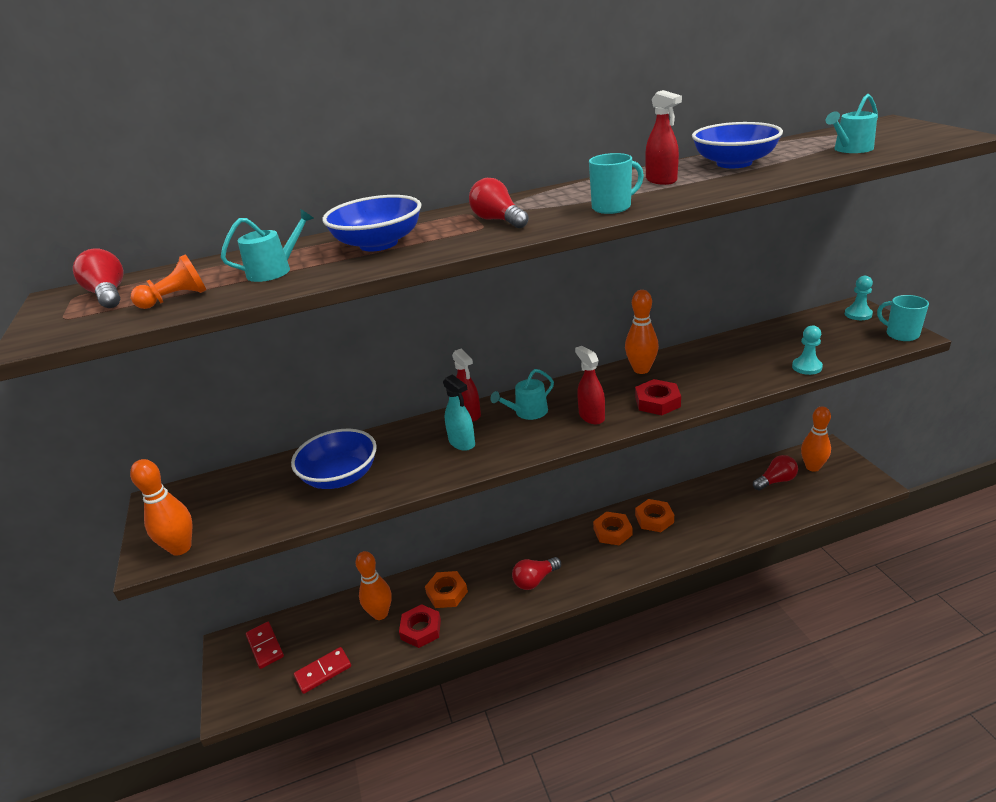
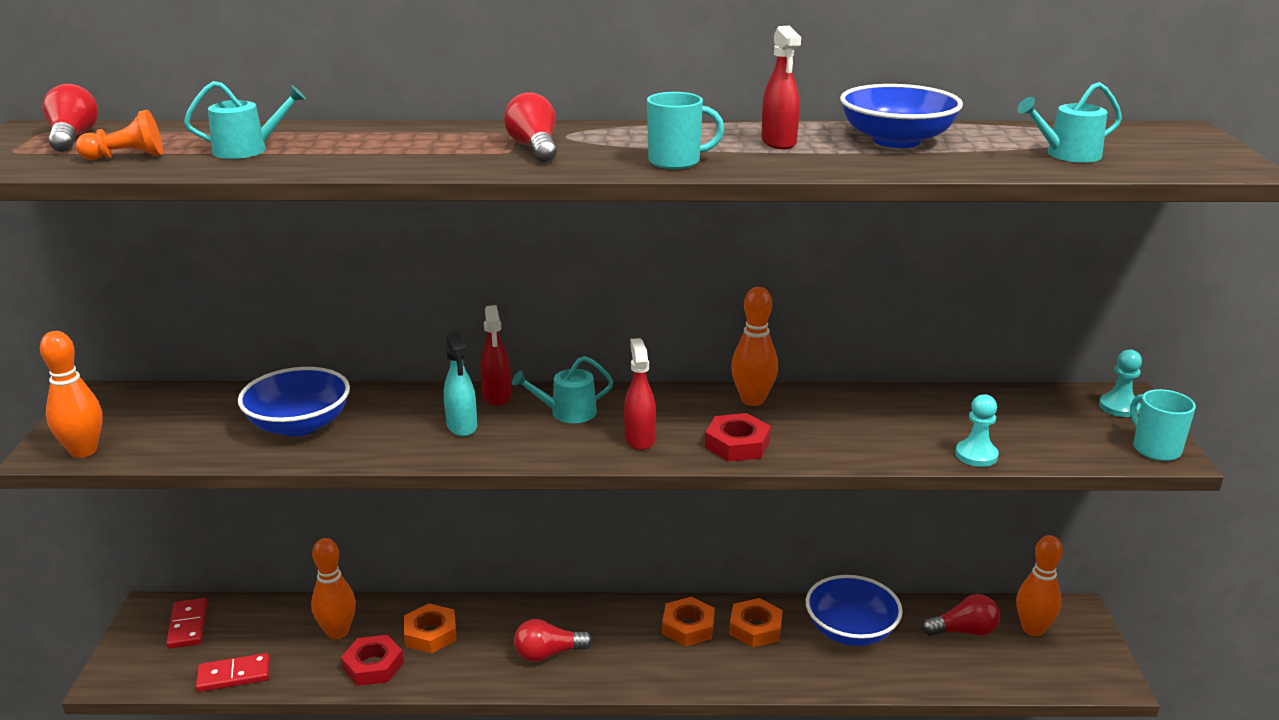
camera: 15 degrees right, 5 degrees down
blue bowl [322,195,421,251] -> blue bowl moved to [806,575,903,646]

